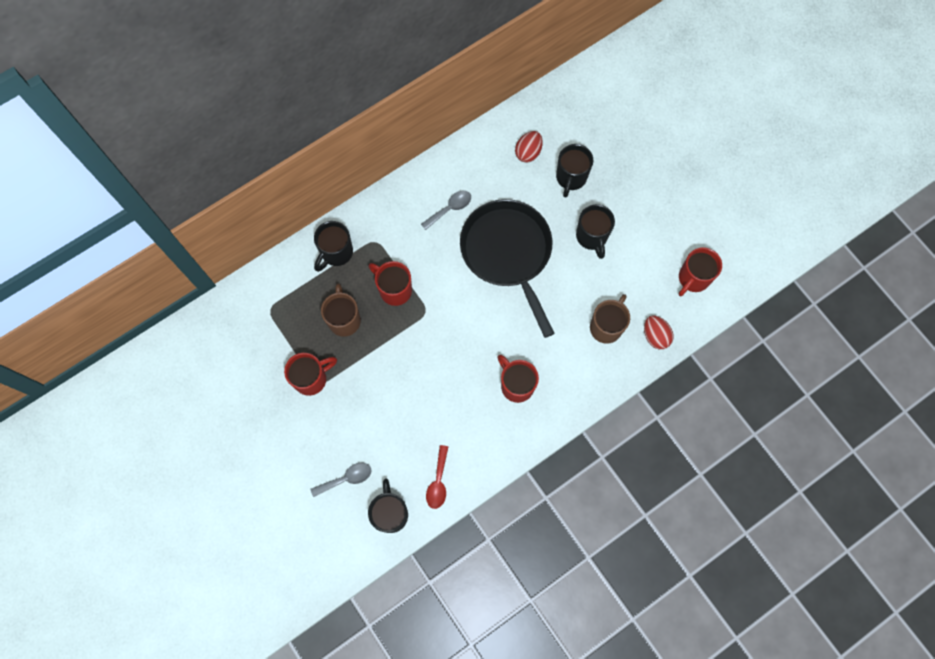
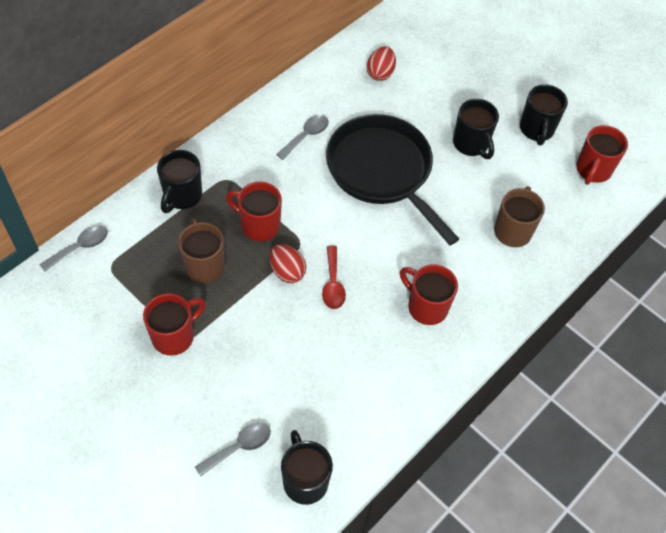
camera: 15 degrees left, 15 degrees down
red spoon [426,445,448,509] -> red spoon moved to [322,246,346,309]
black mug [556,144,593,198] -> black mug moved to [520,84,568,145]
red egg [644,315,673,349] -> red egg moved to [270,244,306,283]
none -> grey spoon [39,225,108,272]

